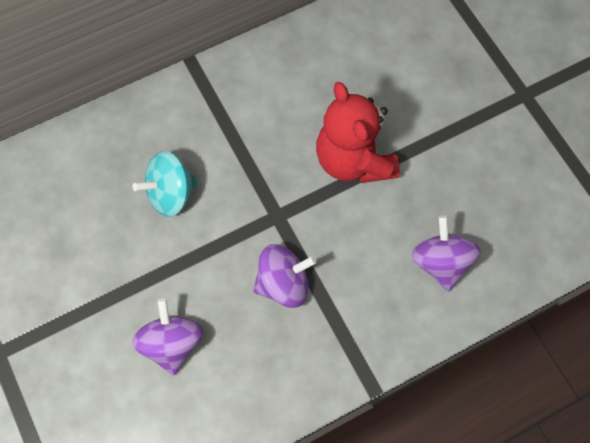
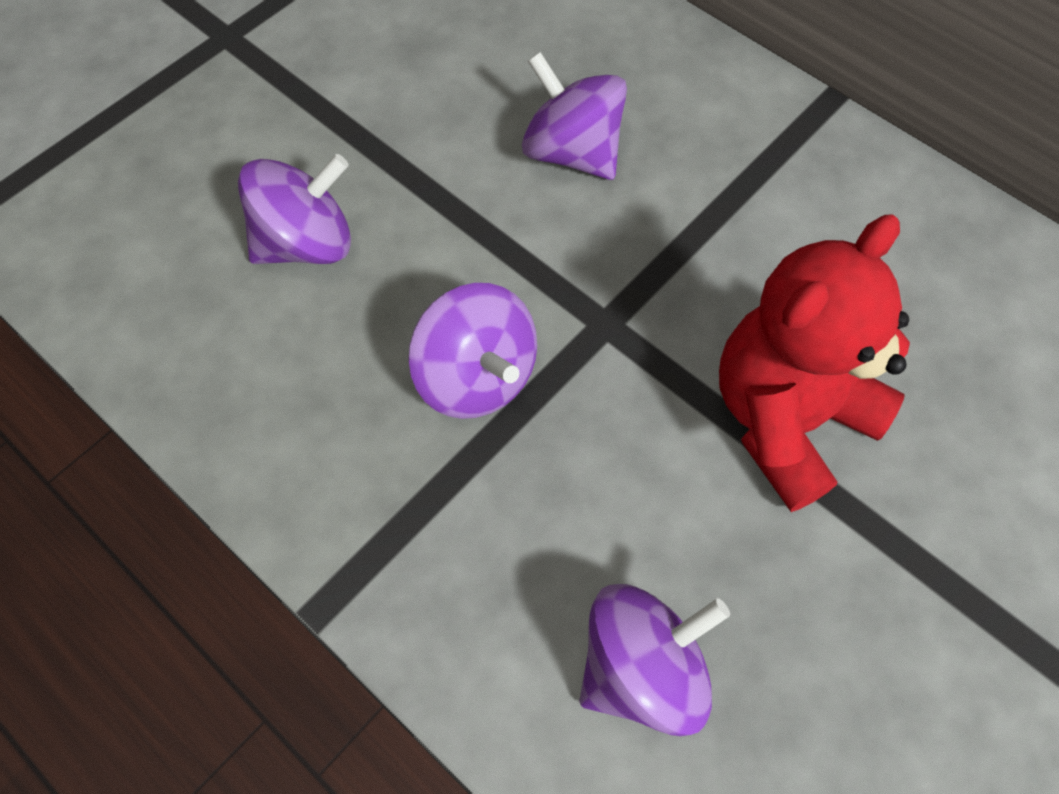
camera: 70 degrees right, 5 degrees down
turquoise spinning top [133,151,199,217] -> purple spinning top [522,52,627,180]

